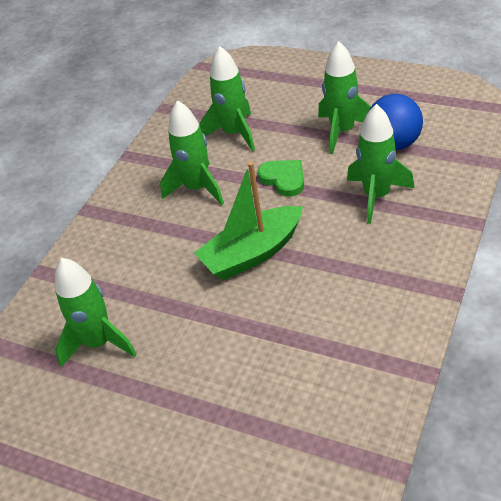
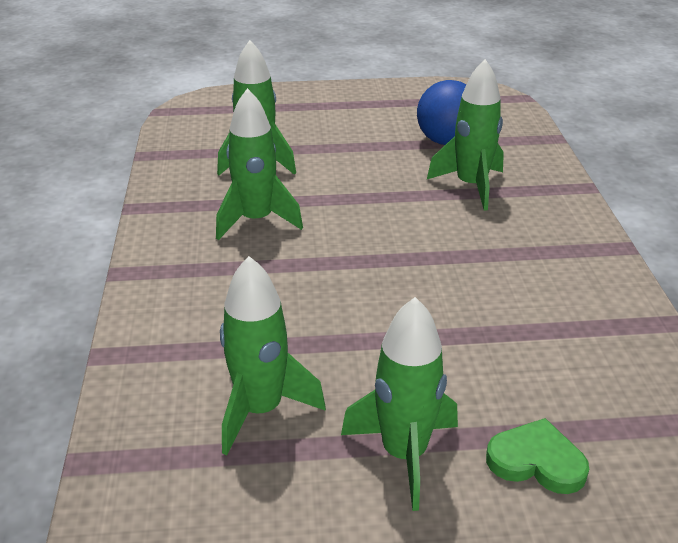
camera: 35 degrees left, 10 degrees down
green boat [194,162,303,280] -> none
green heart [258,160,304,197] -> green heart moved to [486,418,589,494]
green rocket [318,41,371,154] -> green rocket moved to [341,297,458,511]

